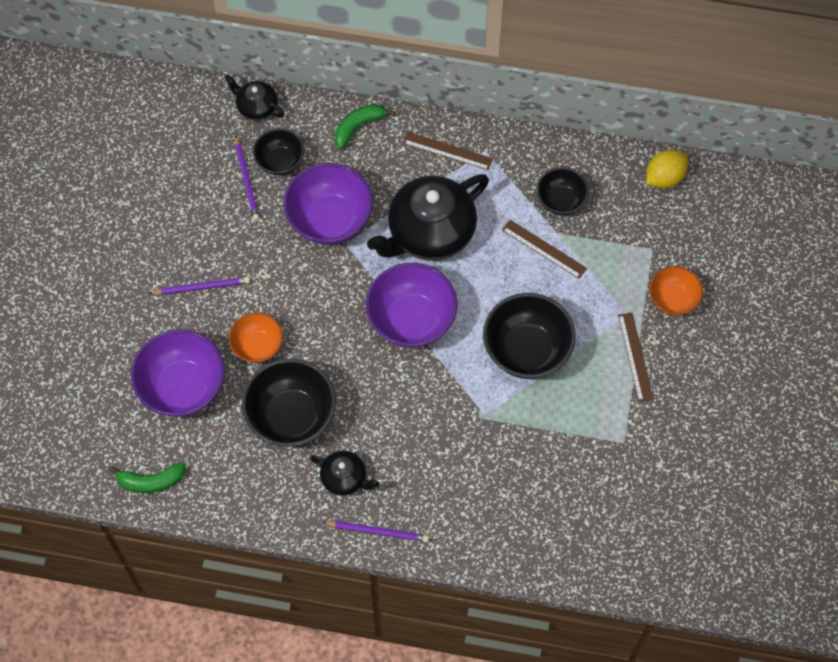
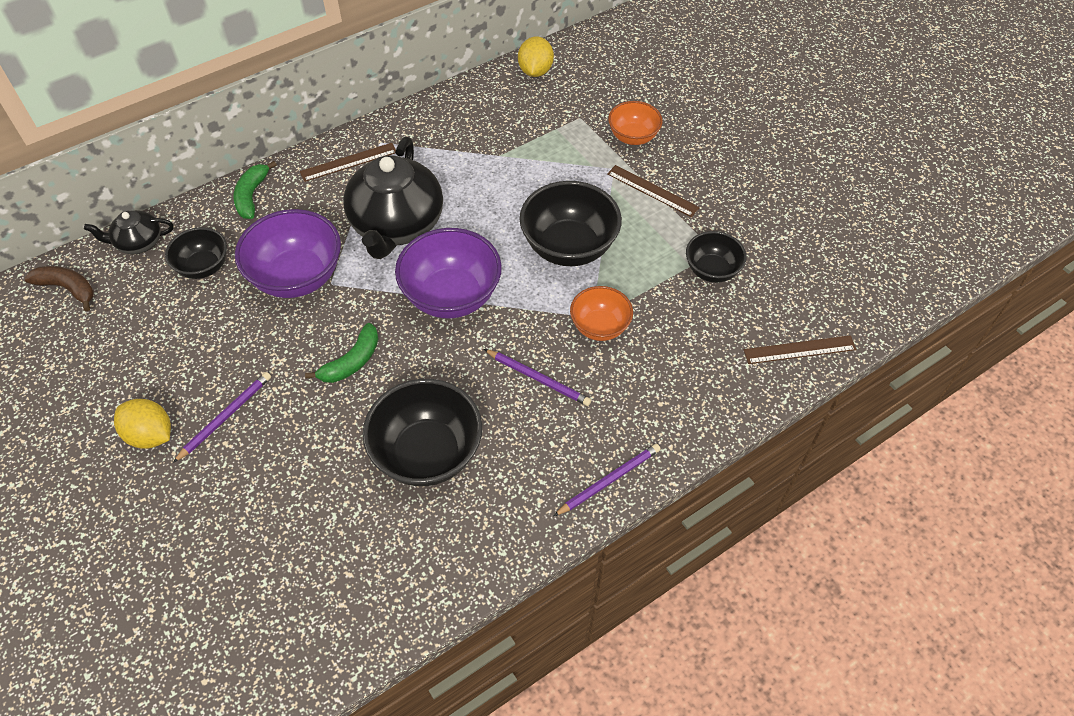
camera: 45 degrees left, 10 degrees down
green banana [109,463,185,493] -> green banana moved to [305,323,379,383]
purple bowl [131,329,224,417] -> none
orange bowl [229,313,283,363] -> orange bowl moved to [570,286,633,341]
purple pencil [235,135,260,221] -> purple pencil moved to [484,349,591,406]
black teapot [310,451,380,496] -> none
brown ruler [502,220,587,279] -> brown ruler moved to [744,335,856,364]
black bowl [537,167,589,215] -> black bowl moved to [686,231,746,283]
none -> brown banana [24,266,94,311]
none -> yellow lemon [114,399,171,449]

